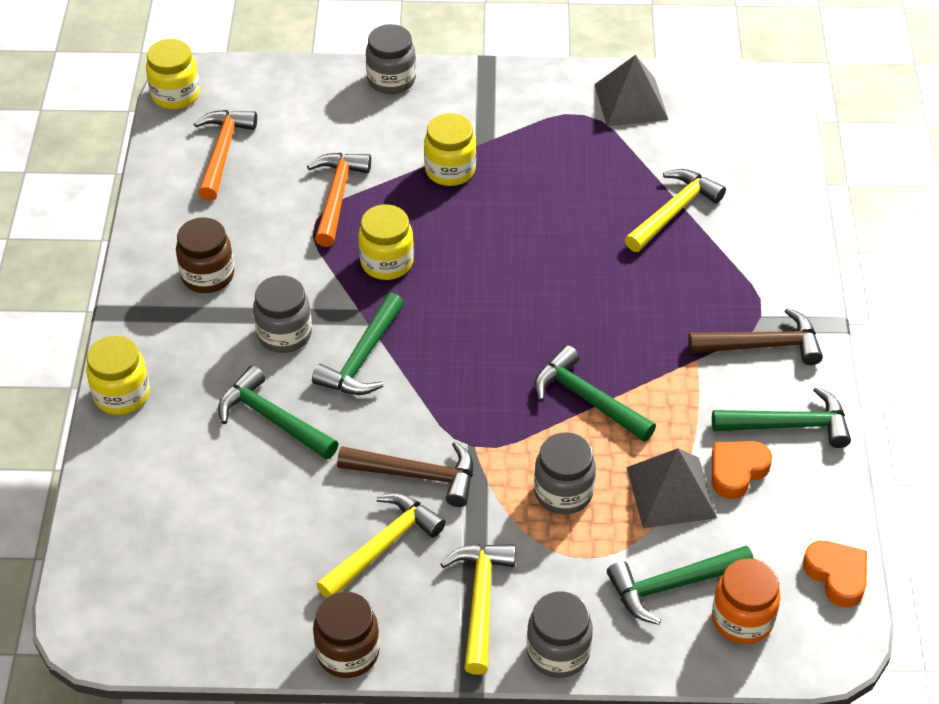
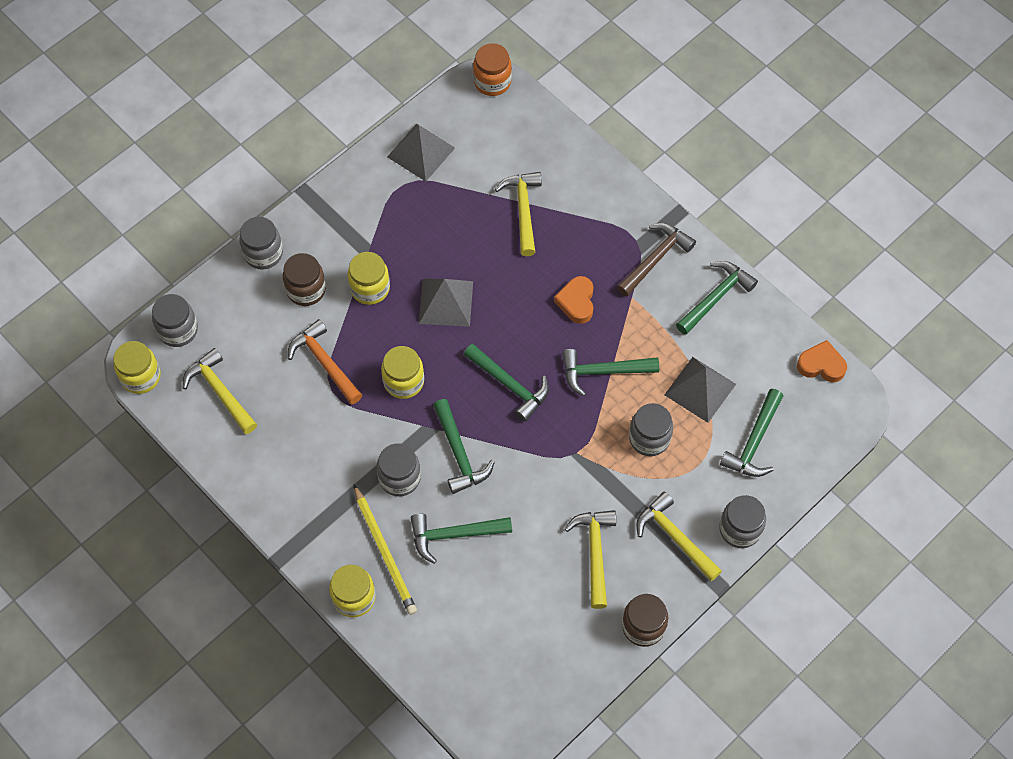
camera: 45 degrees left, 15 degrees up
brown jar [176,217,234,293] -> brown jar moved to [283,253,326,306]
orange hammer [194,110,257,201] -> yellow hammer [183,348,257,434]
brown hammer [337,441,473,507] -> none
orange heart [712,441,772,499] -> orange heart moved to [554,276,593,324]
orange jar [712,558,780,644] -> orange jar moved to [473,43,512,96]
none -> grey jar [152,294,198,347]
none -> yellow pencil [354,485,417,615]
none -> grey pyramid [419,279,473,327]
none -> green hammer [464,344,549,422]

